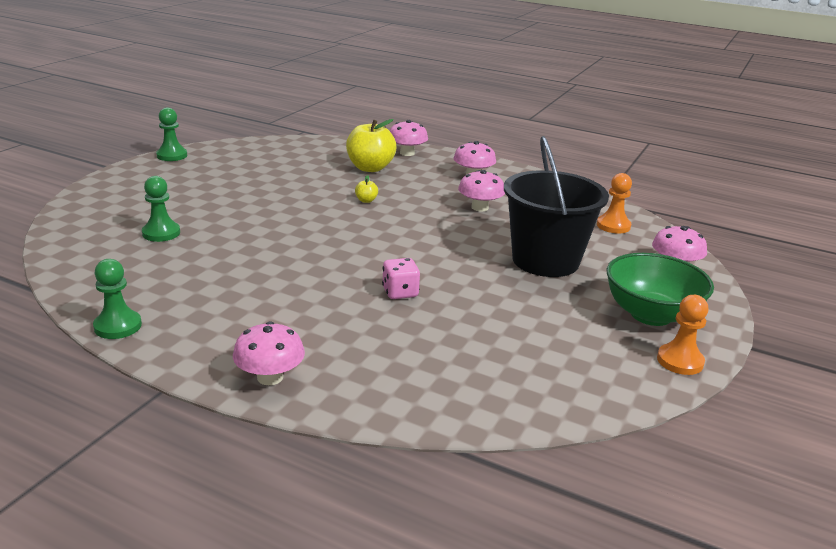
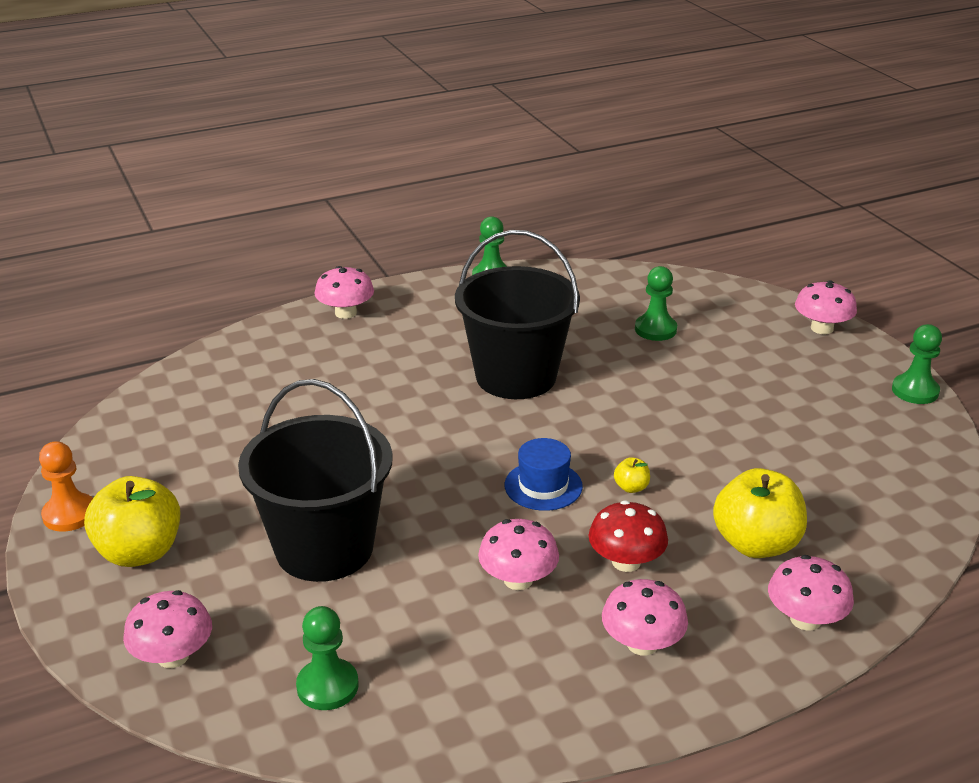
camera: 130 degrees right, 5 degrees up
pink dice [382,258,420,299] -> none
orange pawn [597,173,632,234] -> green pawn [296,606,359,710]
green bowl [607,253,714,326] -> yellow apple [84,476,181,567]
none -> black bucket [455,230,580,399]
none -> blue hat [505,438,583,511]
none -> red mushroom [589,500,668,572]
none -> pink mushroom [795,280,857,334]

